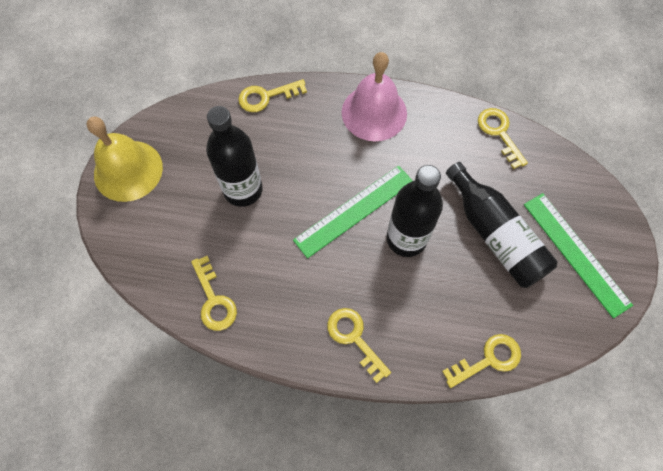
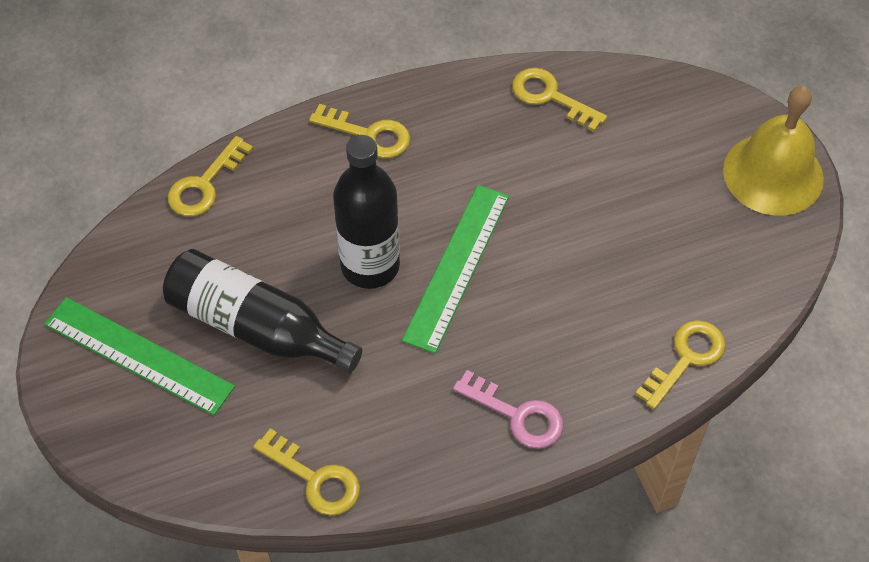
camera: 150 degrees right, 10 degrees down
black bottle [206,106,263,207] -> none
pink bell [342,52,407,141] -> pink key [453,370,564,449]

